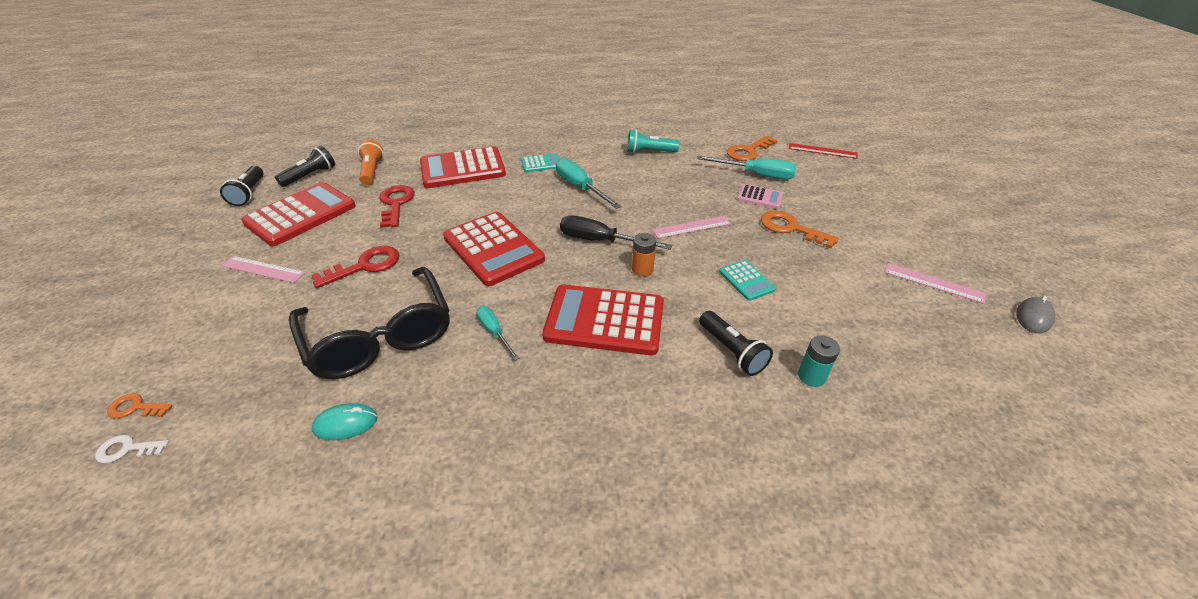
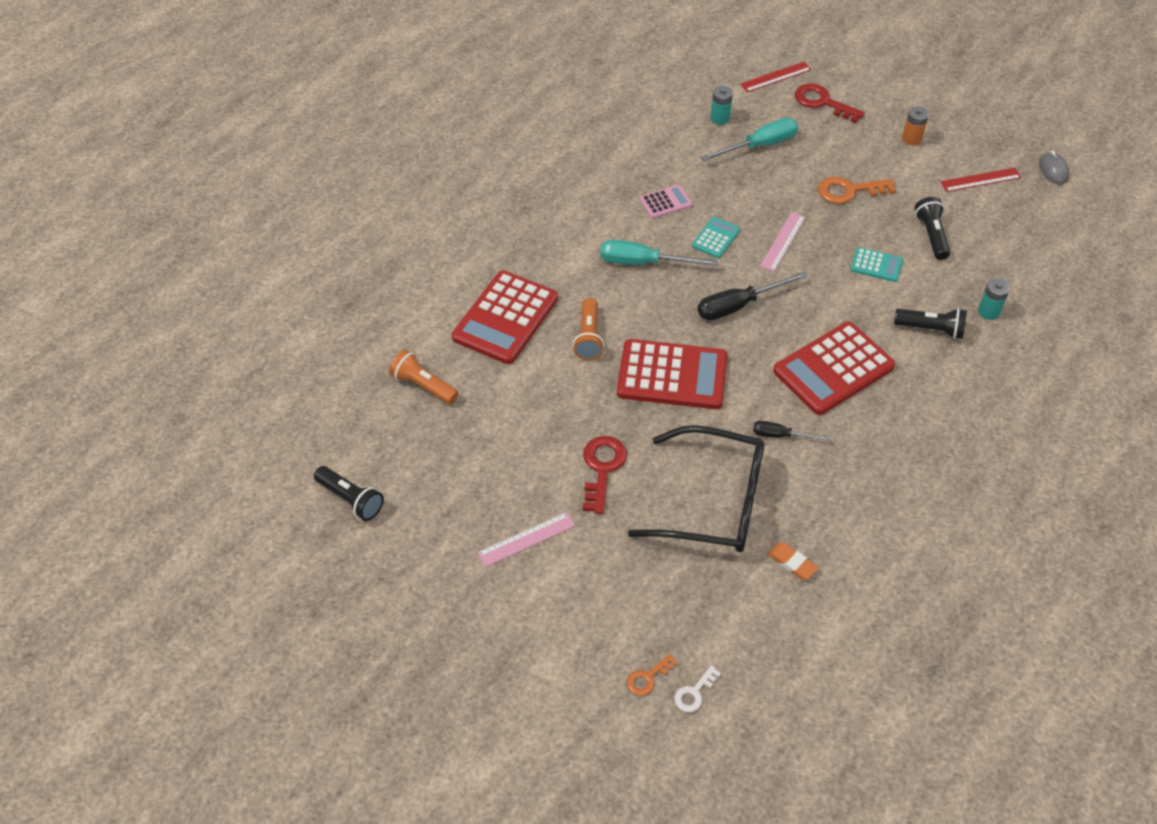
camera: 45 degrees left, 10 degrees up
red calculator [241,182,356,246] -> none
black flashlight [275,146,335,187] -> black flashlight moved to [915,197,950,260]
turquoise mouse [312,403,378,440] -> orange eraser [768,542,818,580]
red key [379,185,415,228] -> red key moved to [795,83,865,123]
turquoise screwdriver [476,306,519,360] -> black screwdriver [753,421,830,441]
turquoise calculator [521,153,559,172] -> turquoise calculator moved to [692,217,740,258]
turquoise flashlight [627,130,680,153] -> none
orange battery [632,233,656,277] -> orange battery moved to [902,106,929,145]
orange key [727,136,778,161] -> turquoise battery [711,86,733,125]
pink calculator [737,184,783,209] -> pink calculator moved to [640,185,692,219]
pink ruler [884,263,986,304] -> red ruler [940,168,1022,192]
none -> orange flashlight [573,298,604,360]

